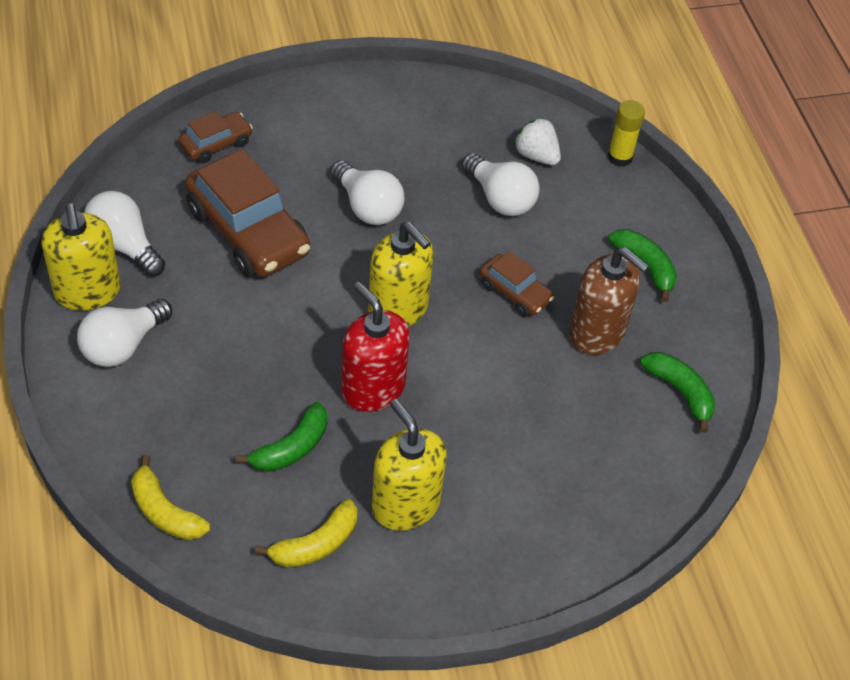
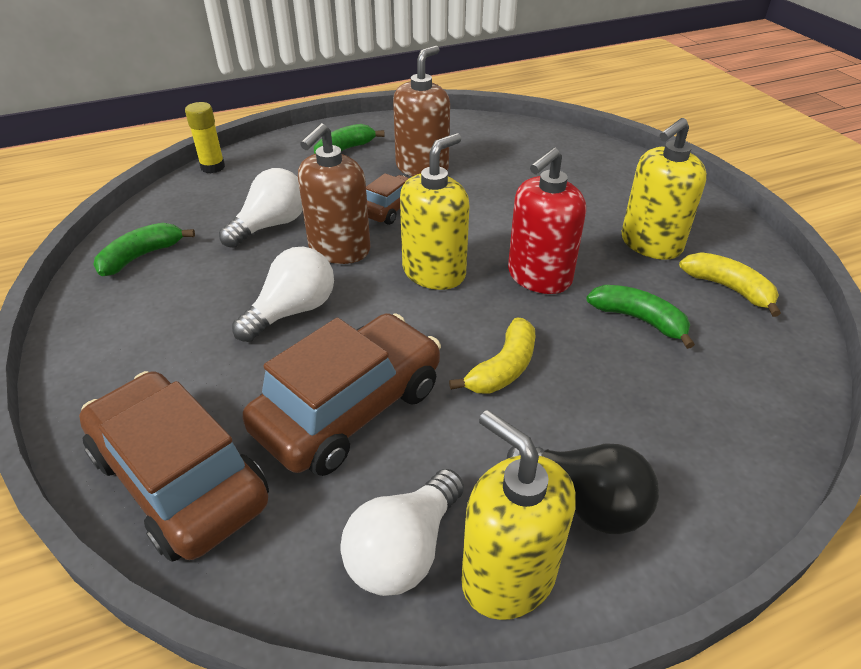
camera: 95 degrees left, 10 degrees down
yellow soap dispenser [42,203,120,311] -> yellow soap dispenser turned 105 degrees counterclockwise [461,410,576,620]
white light bulb [77,299,172,367] -> black light bulb [507,443,659,534]
yellow banana [131,455,210,540] -> yellow banana moved to [449,317,536,394]
brown car [178,111,253,164] -> brown car [79,371,269,562], size x1.95
white strawberry [514,118,561,165] -> none
green banana [640,352,715,433] -> green banana moved to [93,223,195,276]
none -> brown soap dispenser [298,123,371,264]

